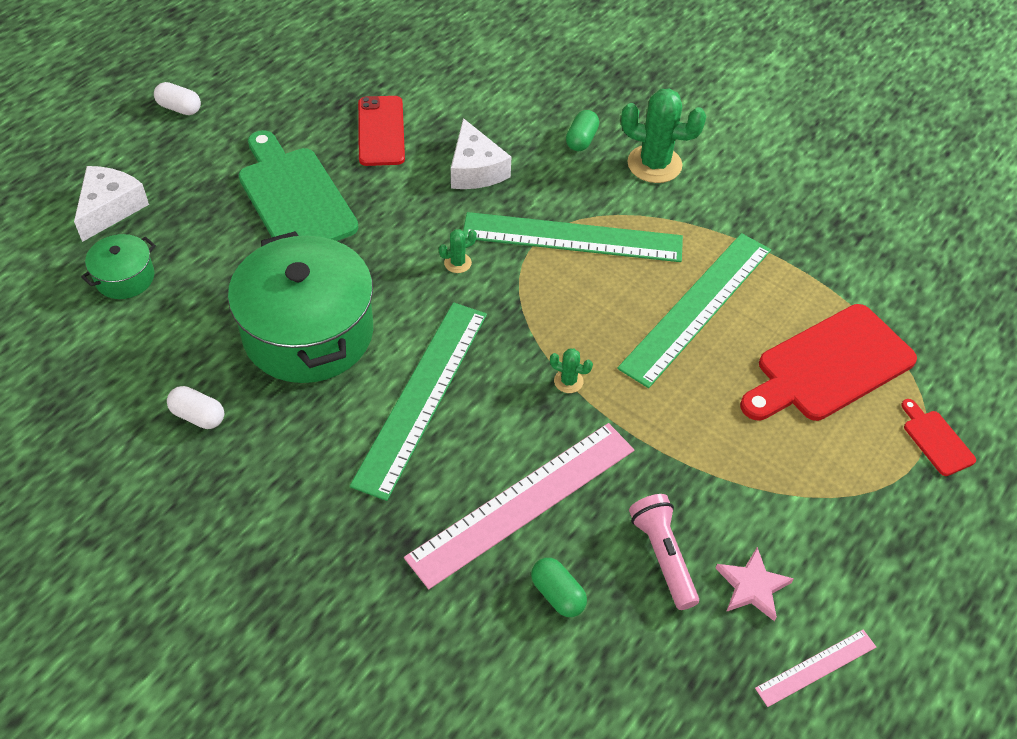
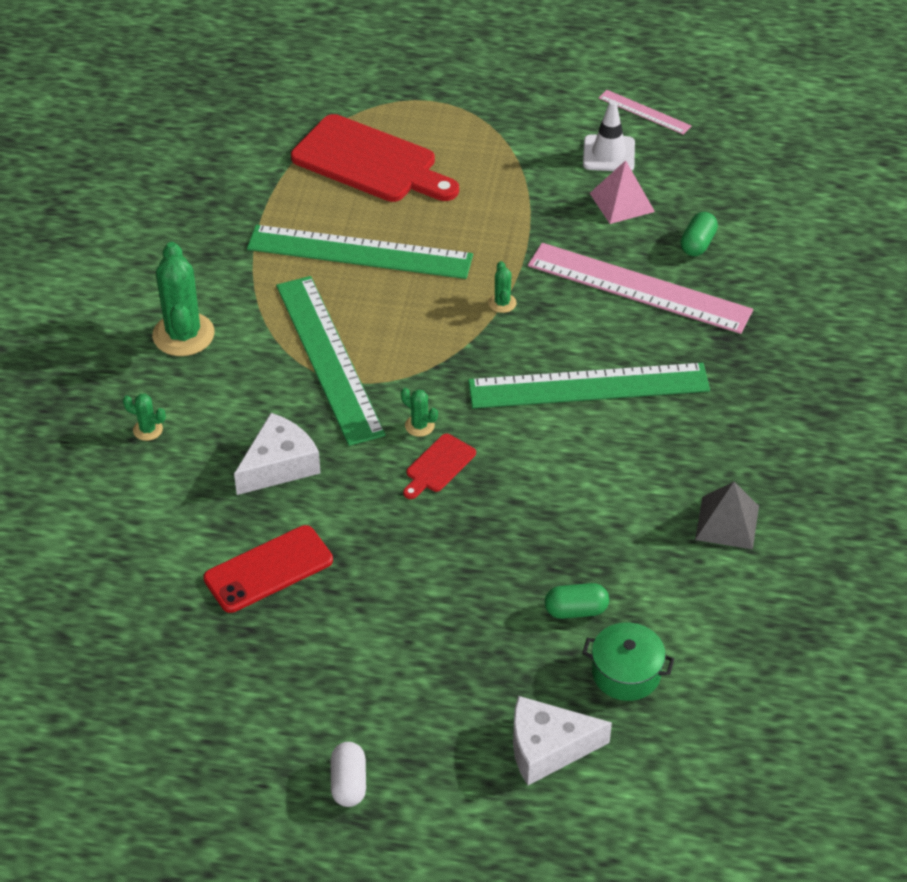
camera: 115 degrees left, 5 degrees down
white capsule [167,386,224,429] -> grey pyramid [695,482,759,549]
green pot [228,231,373,383] -> none
green cutting board [239,130,358,241] -> none
green capsule [566,110,599,151] -> green capsule moved to [545,583,609,619]
pink flashlight [629,494,699,610] -> pink pyramid [590,160,655,224]
pink star [715,547,794,621] -> white traffic cone [583,100,635,171]
red cutting board [901,399,976,476] -> red cutting board moved to [403,434,476,499]
none -> green cactus [123,394,166,441]

